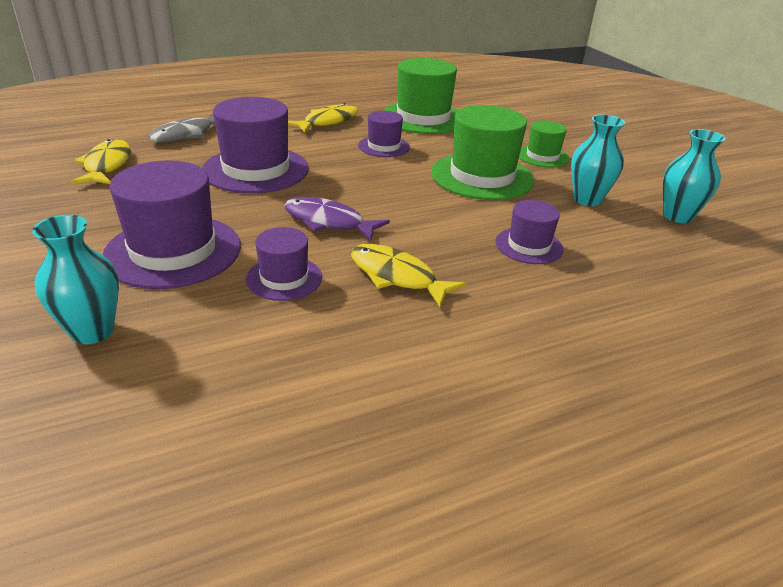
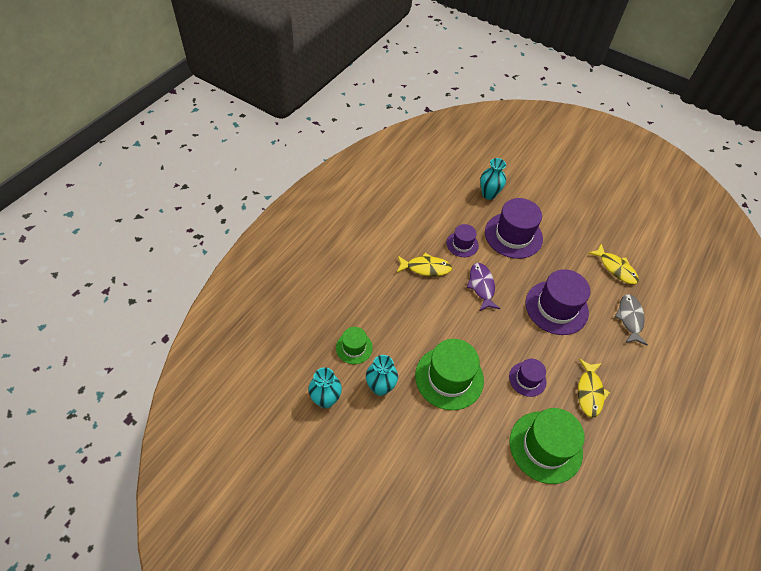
camera: 145 degrees right, 20 degrees up
purple fish [284,197,390,241] -> purple fish turned 90 degrees counterclockwise [467,263,500,311]
purple hat [495,200,564,264] -> none
green hat [519,121,569,168] -> green hat moved to [336,327,373,364]

